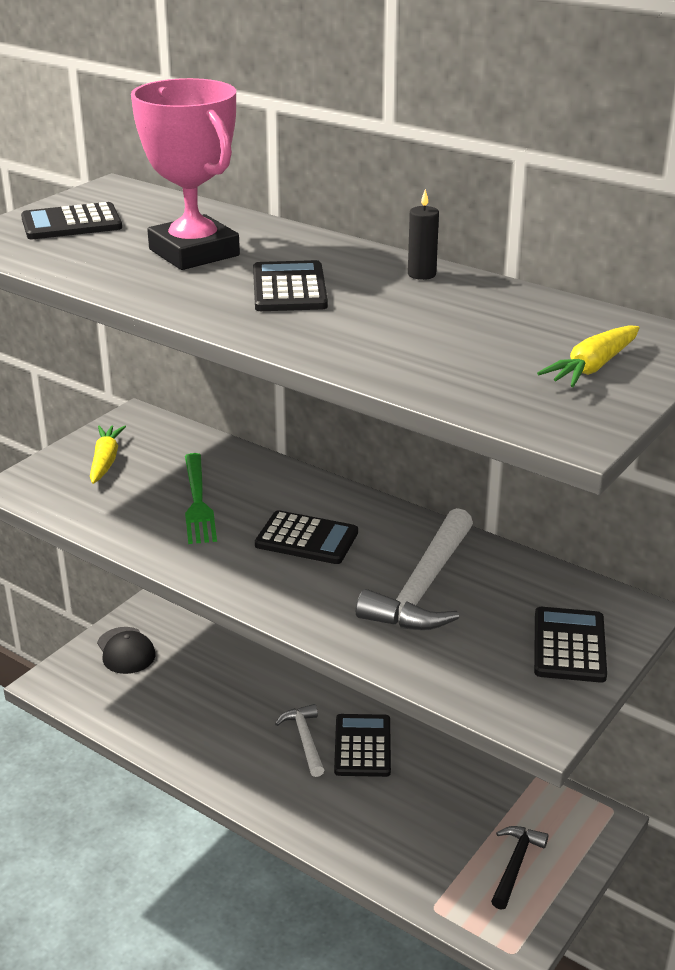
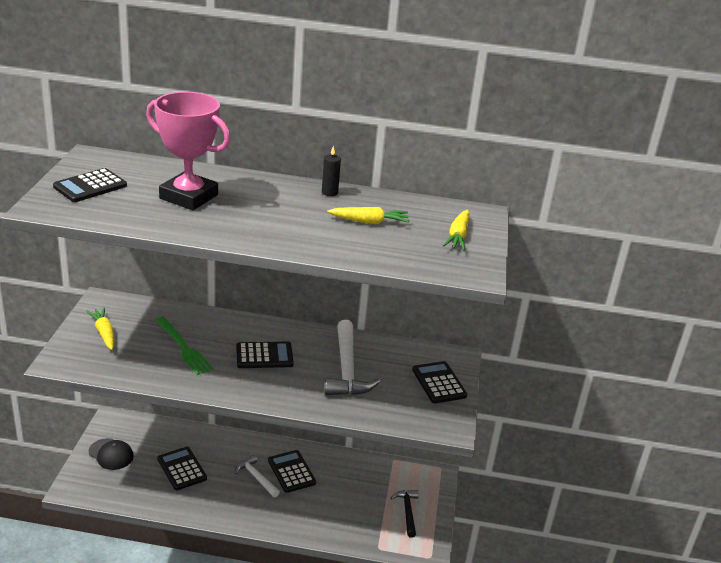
camera: 30 degrees left, 0 degrees up
black calculator [253,260,328,311] -> black calculator moved to [157,447,207,490]
none -> yellow carrot [327,207,409,224]

